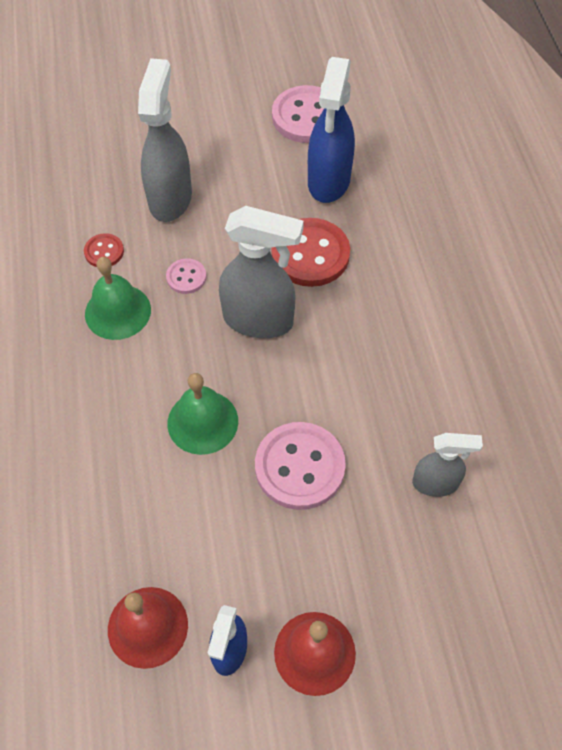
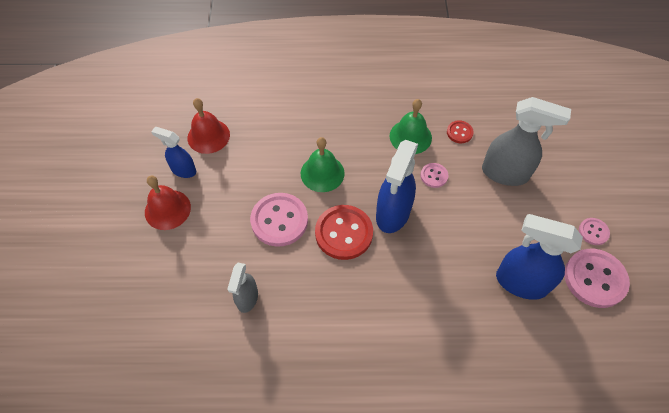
camera: 100 degrees right, 0 degrees up
grey spray bottle [219,206,304,338] -> blue spray bottle [376,140,418,233]
red button [272,218,350,287] -> red button moved to [315,205,373,260]
none -> pink button [579,218,610,245]

